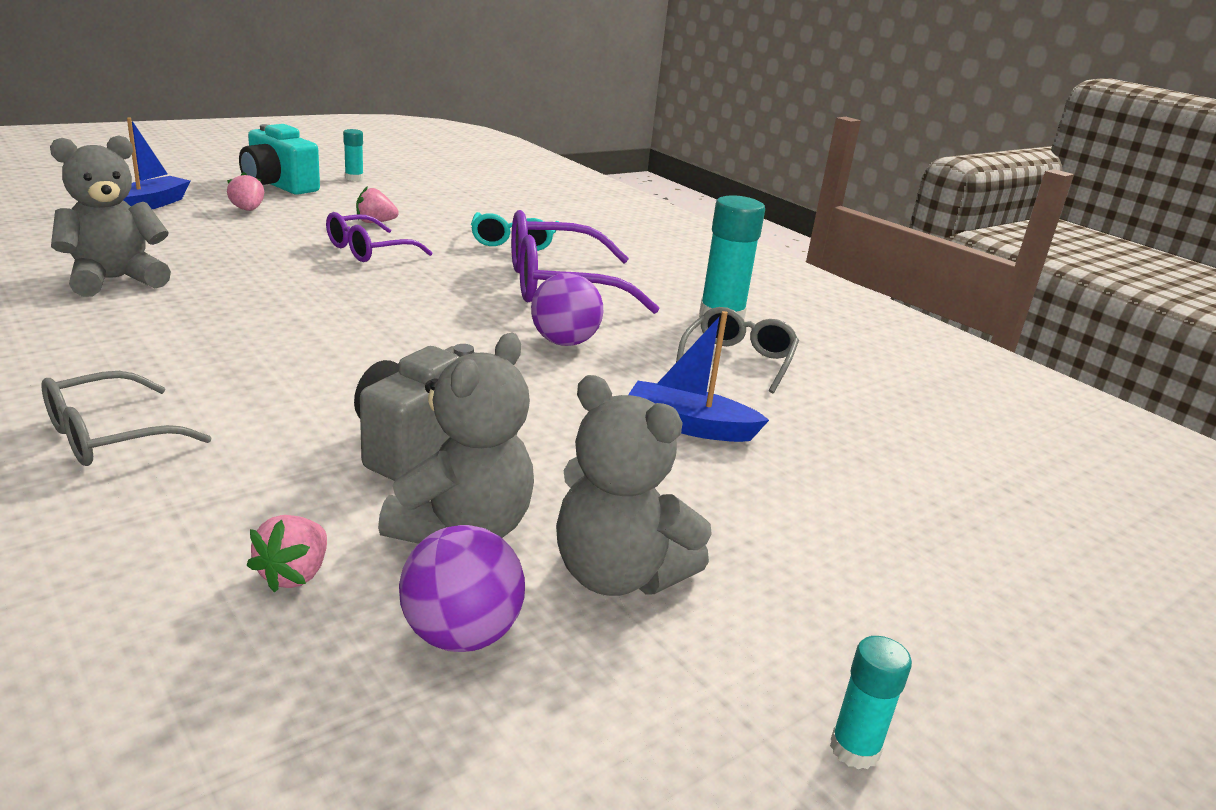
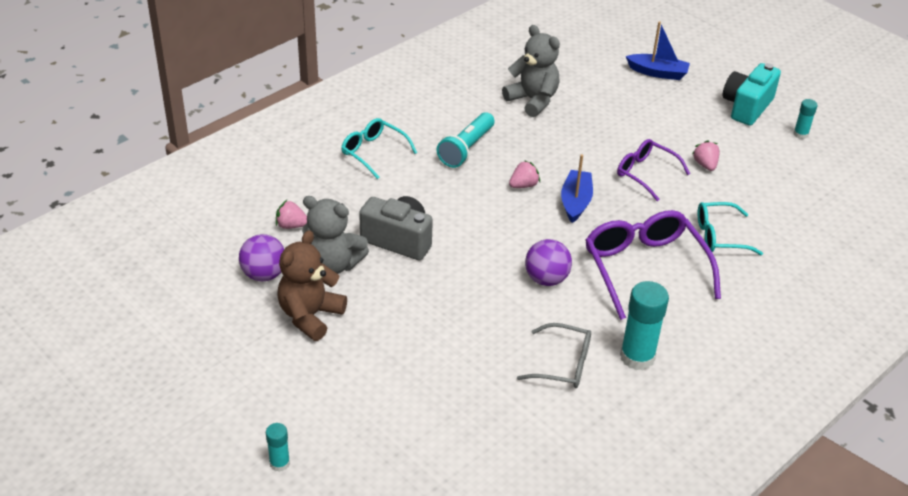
camera: 85 degrees right, 15 degrees up
grey glasses [42,371,212,466] -> turquoise glasses [341,118,417,179]
pink strawberry [227,172,264,211] -> pink strawberry moved to [509,160,540,188]
grey teddy bear [556,375,712,596] -> brown teddy bear [277,230,347,341]
blue boat [628,311,769,442] -> blue boat moved to [561,154,593,223]
turquoise glue stick [830,636,912,769] -> turquoise glue stick moved to [266,423,290,472]
none -> turquoise flashlight [437,112,494,168]

